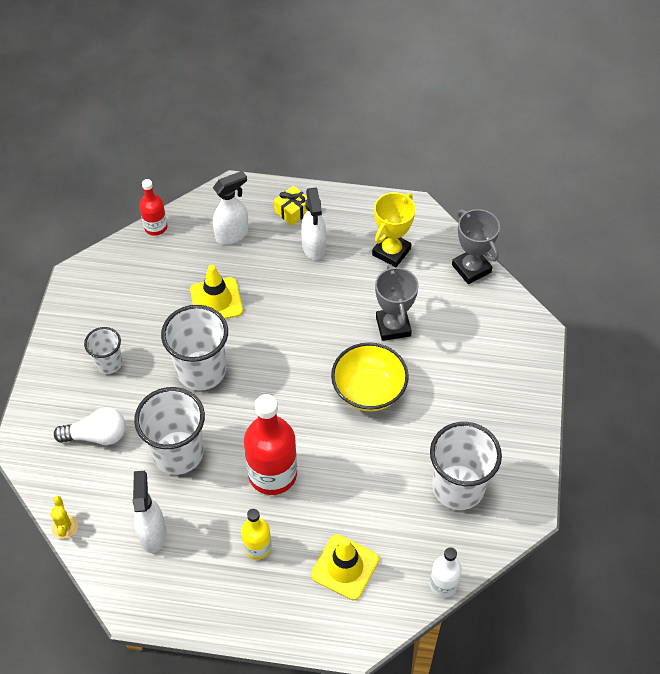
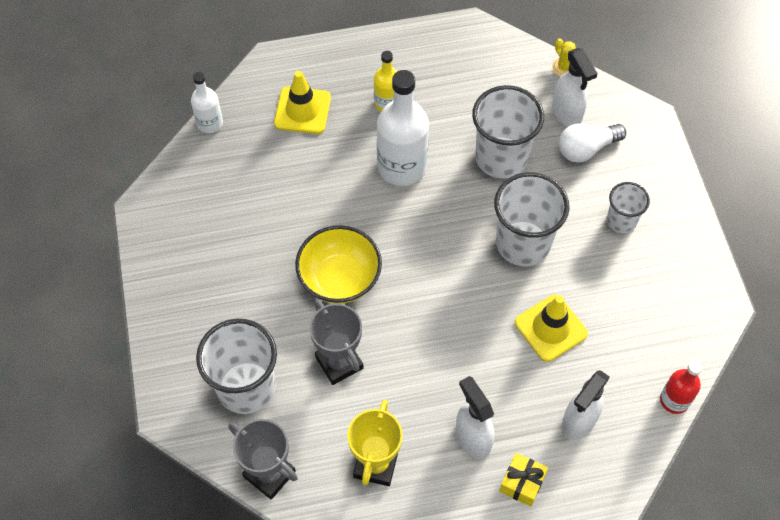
camera: 160 degrees right, 5 degrees up
white spray bottle [133,471,166,553] -> white spray bottle moved to [552,48,598,127]
red bottle [244,394,297,495] -> white bottle [377,70,429,186]
white cup [430,422,502,510] -> white cup moved to [196,319,277,414]

